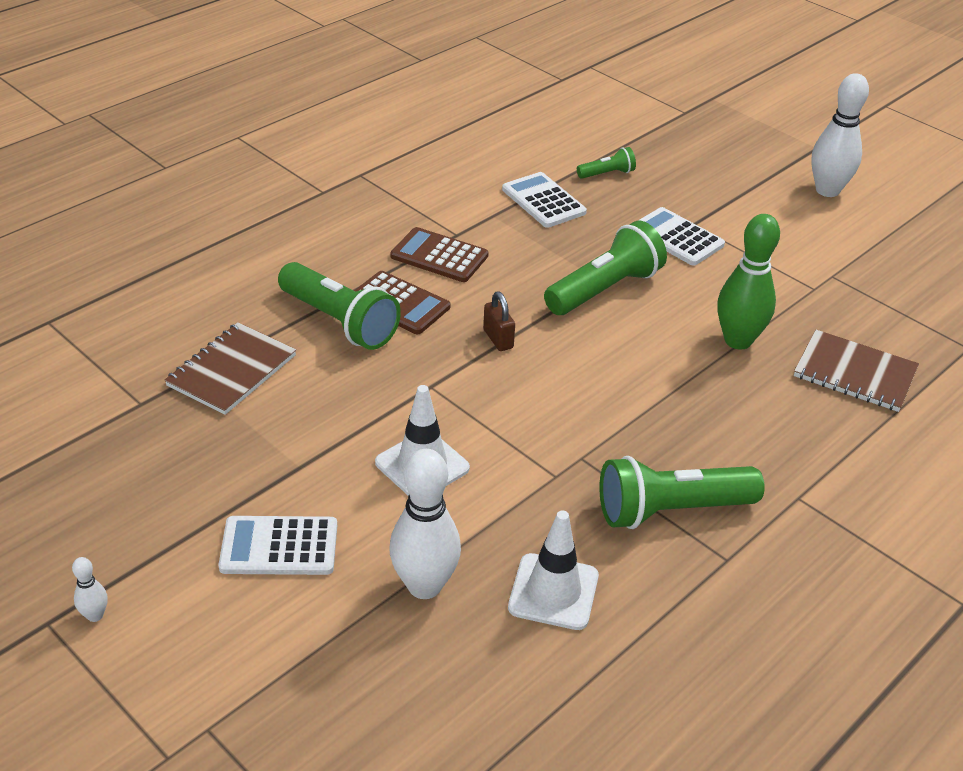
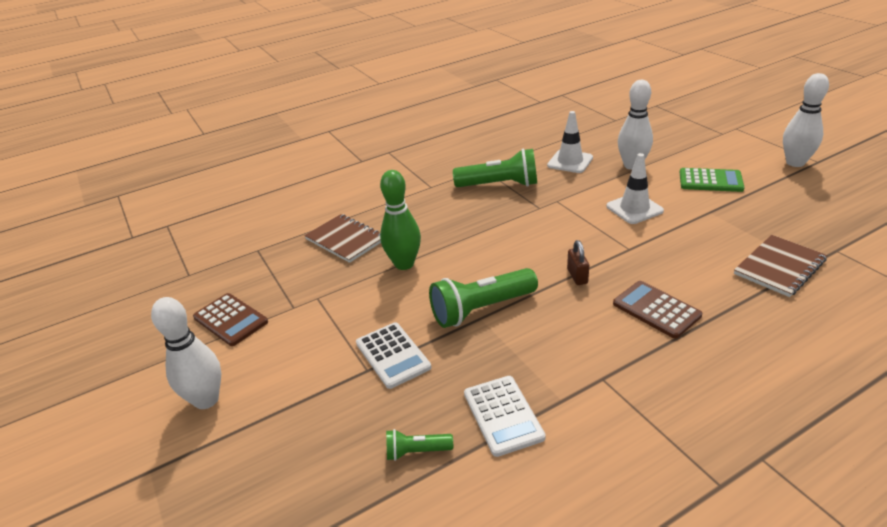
camera: 160 degrees left, 5 degrees down
white bowling pin [72,557,108,622] -> white bowling pin [783,73,829,167], size x2.25
white calculator [218,516,337,575] -> green calculator [680,168,745,192]
green flashlight [278,262,401,350] -> none
brown calculator [390,227,489,282] -> brown calculator moved to [193,293,268,346]

